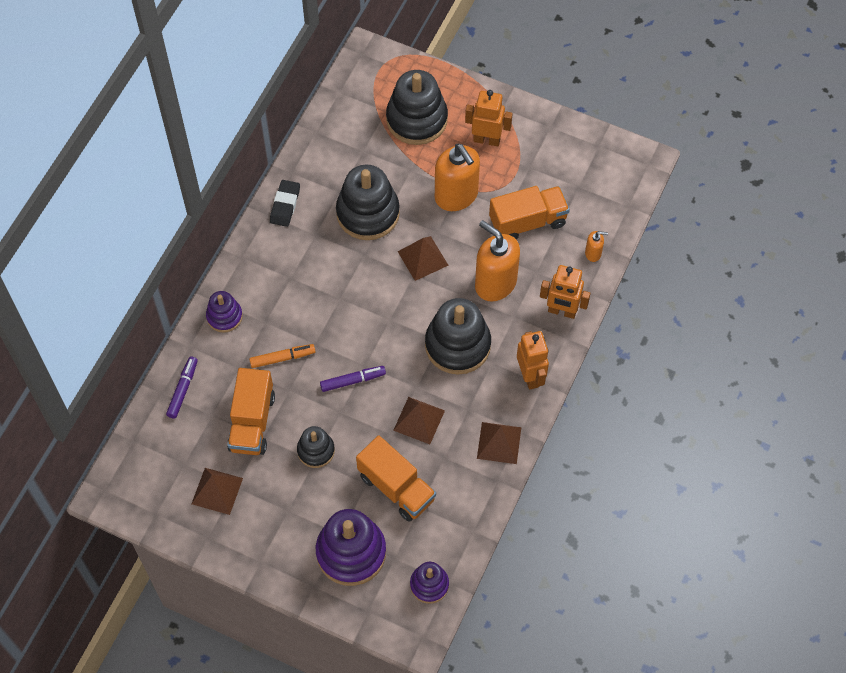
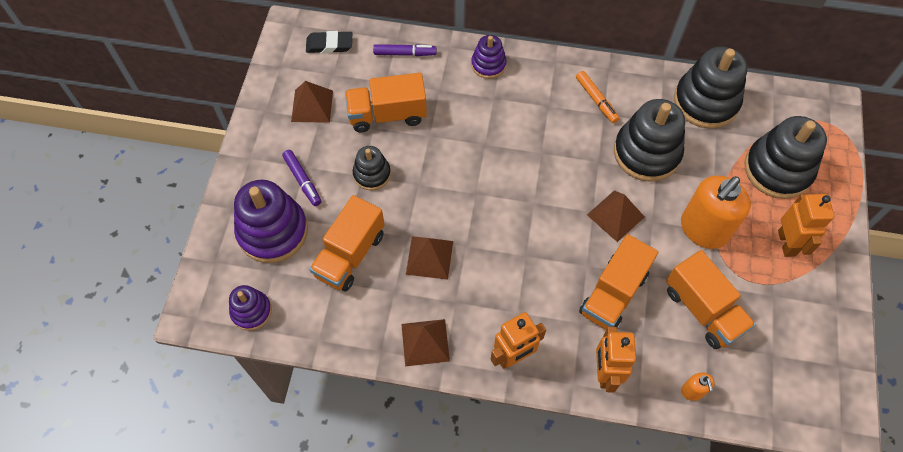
camera: 75 degrees right, 0 degrees up
orange marker [249,344,315,368] -> orange marker moved to [576,71,619,123]
black eraser [270,180,300,227] -> black eraser moved to [306,31,352,53]
purple marker [320,366,386,392] -> purple marker moved to [282,150,321,206]
black stacking toy [425,298,491,375] -> black stacking toy moved to [674,47,747,129]
orange soap dispenser [475,220,520,301] -> orange truck [579,234,658,330]

